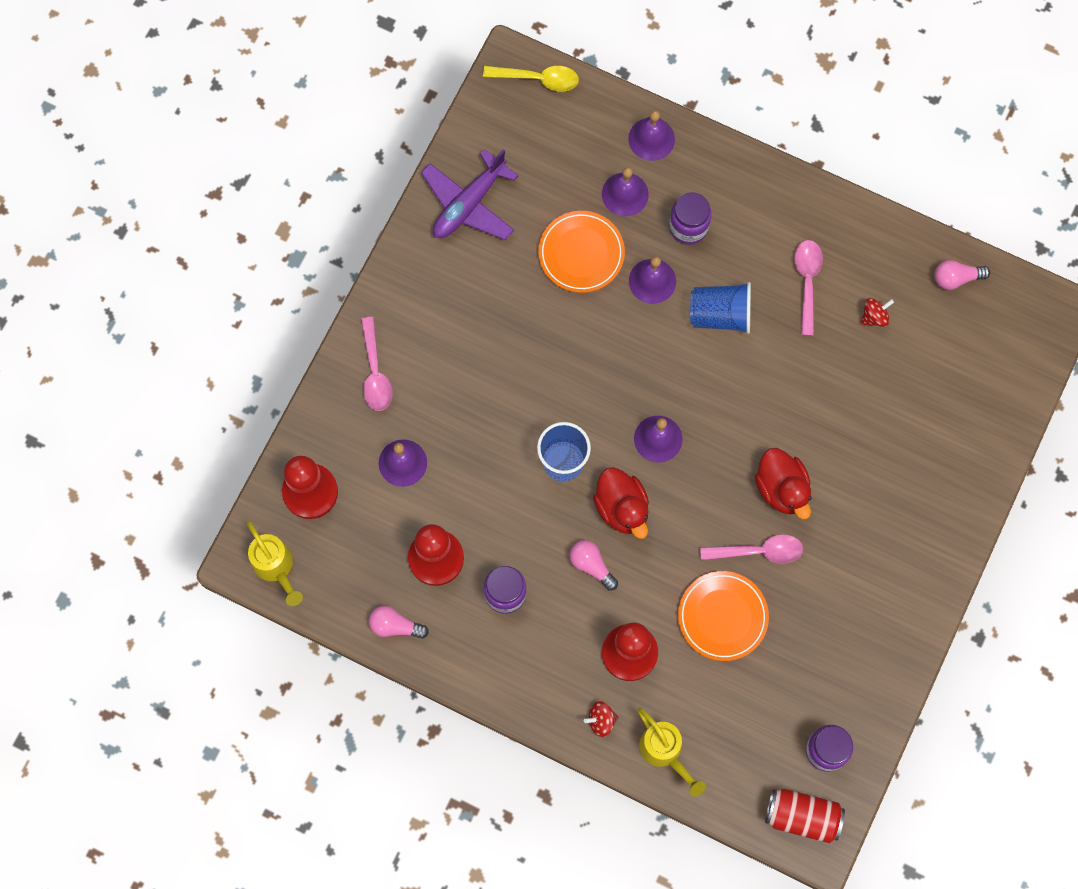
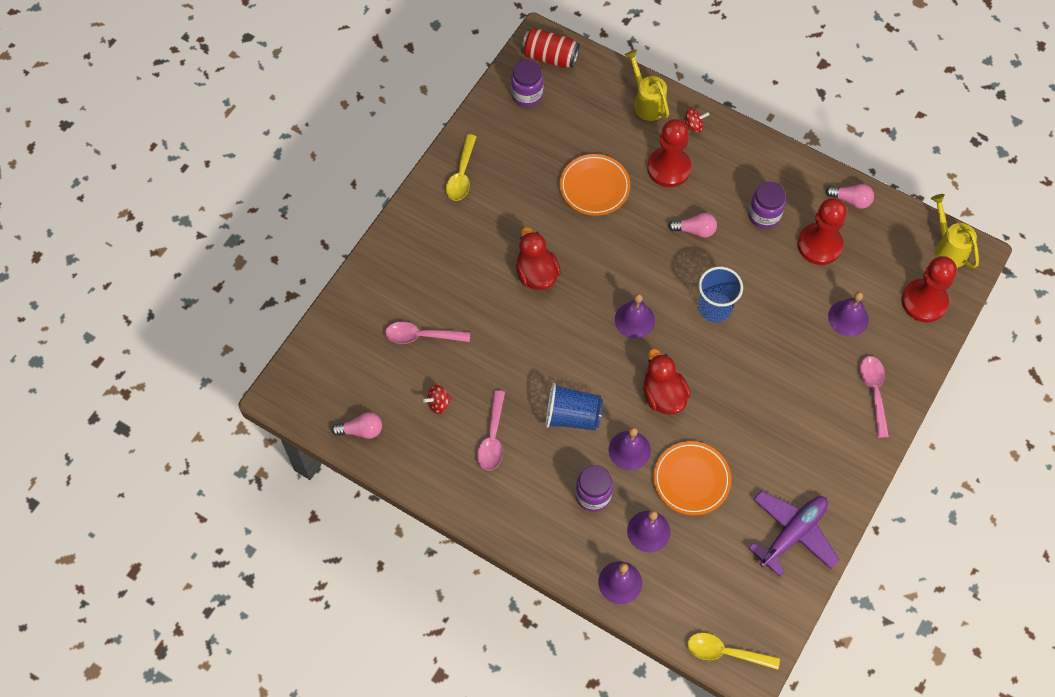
camera: 175 degrees left, 10 degrees down
pink light bulb [569,540,618,591] -> pink light bulb turned 45 degrees counterclockwise [668,213,717,238]
red duck [593,467,649,539] -> red duck moved to [643,349,690,415]
pink spoon [700,534,803,564] -> pink spoon moved to [385,322,470,344]
none -> yellow spoon [446,134,477,201]

